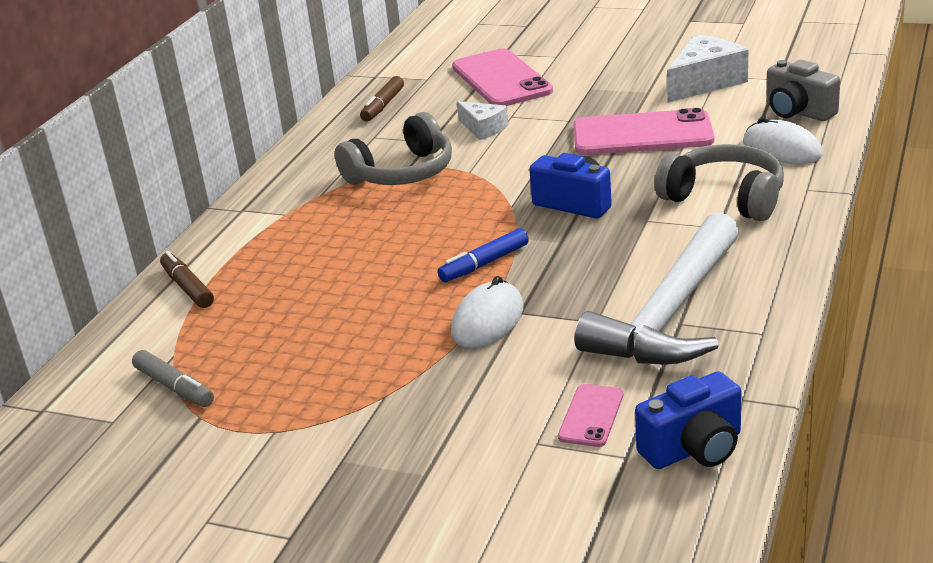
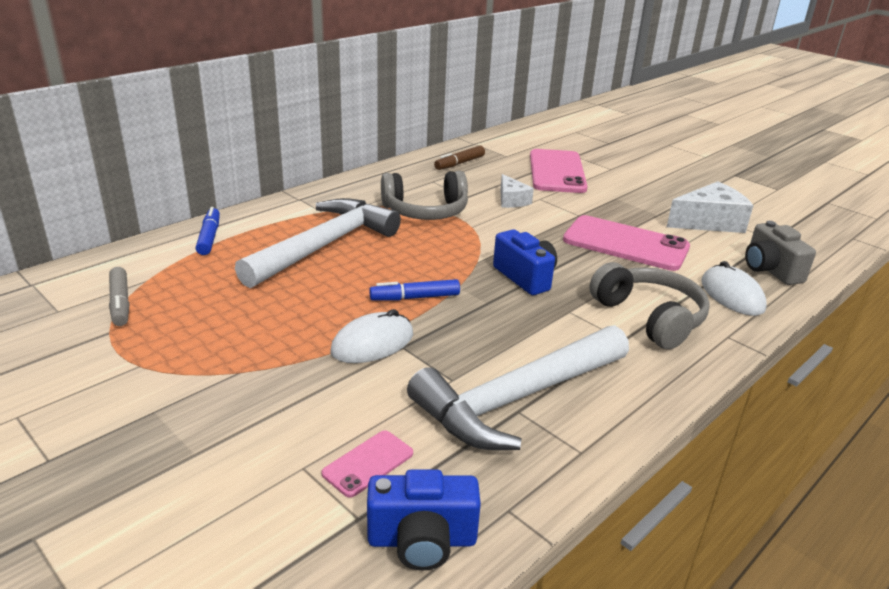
camera: 20 degrees right, 0 degrees up
brown marker [160,251,214,308] -> blue marker [196,207,220,255]
none -> white hammer [235,198,401,288]

